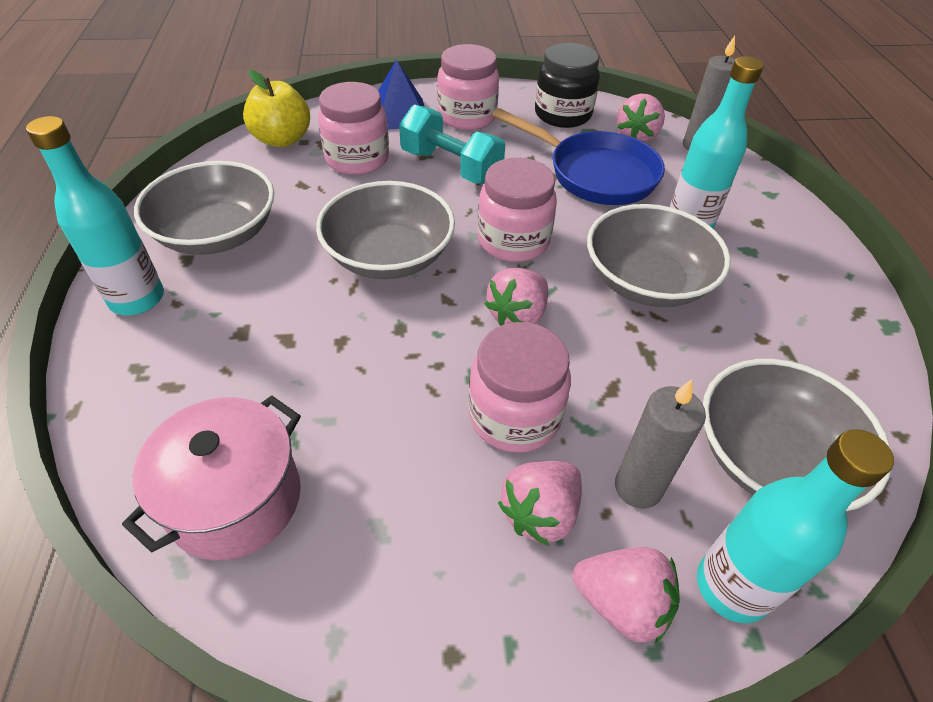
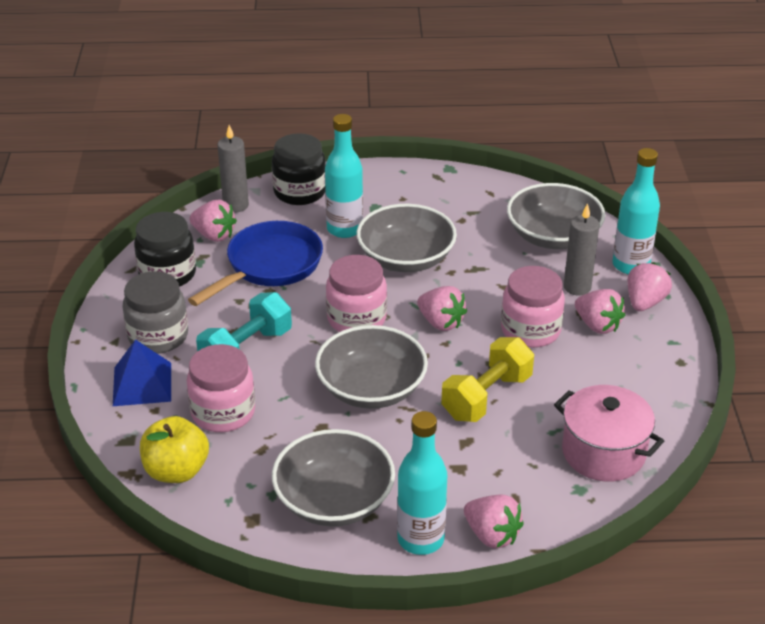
camera: 85 degrees left, 10 degrees down
pink jar [437,44,499,130] -> grey jar [122,271,188,354]
none -> black jar [272,133,326,205]
none -> yellow dumbbell [441,337,534,422]
none -> pink strawberry [464,495,524,548]

